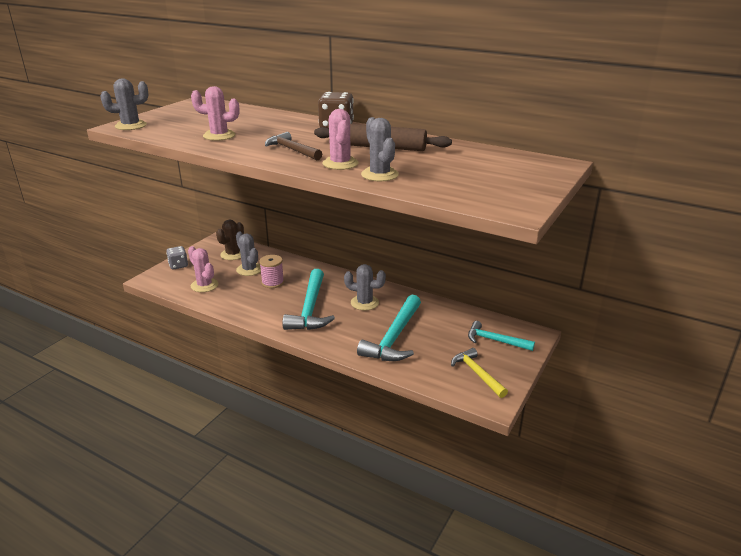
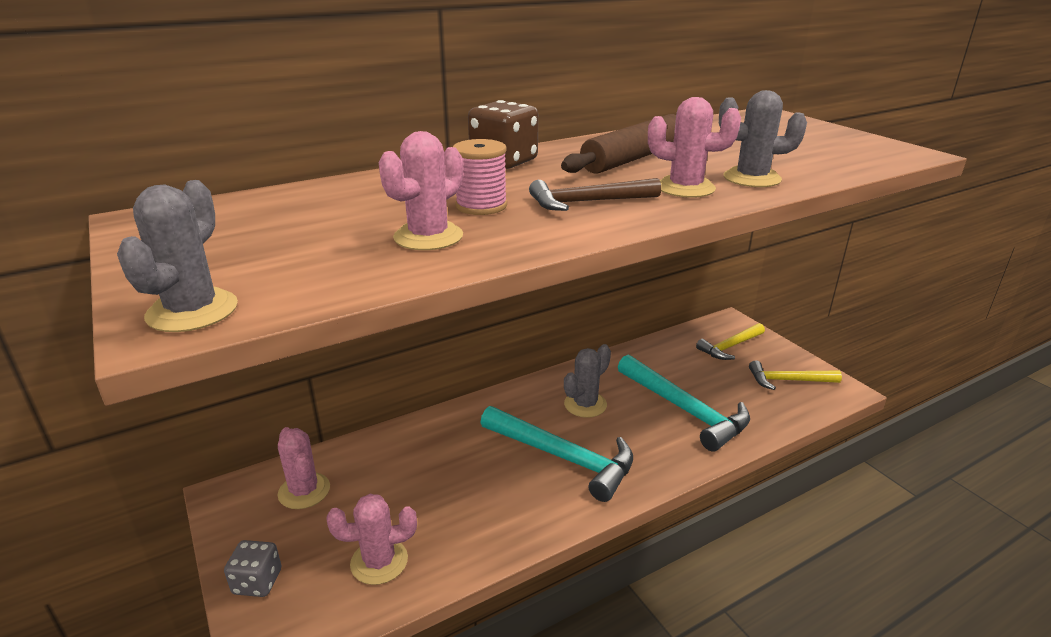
camera: 60 degrees left, 0 degrees up
brown cactus [216,220,244,260] -> pink cactus [278,427,330,509]
grey cactus [236,231,261,276] -> none
pink spool [259,255,284,288] -> pink spool moved to [453,139,507,215]
turquoise hammer [468,321,535,351] -> yellow hammer [696,323,765,360]

